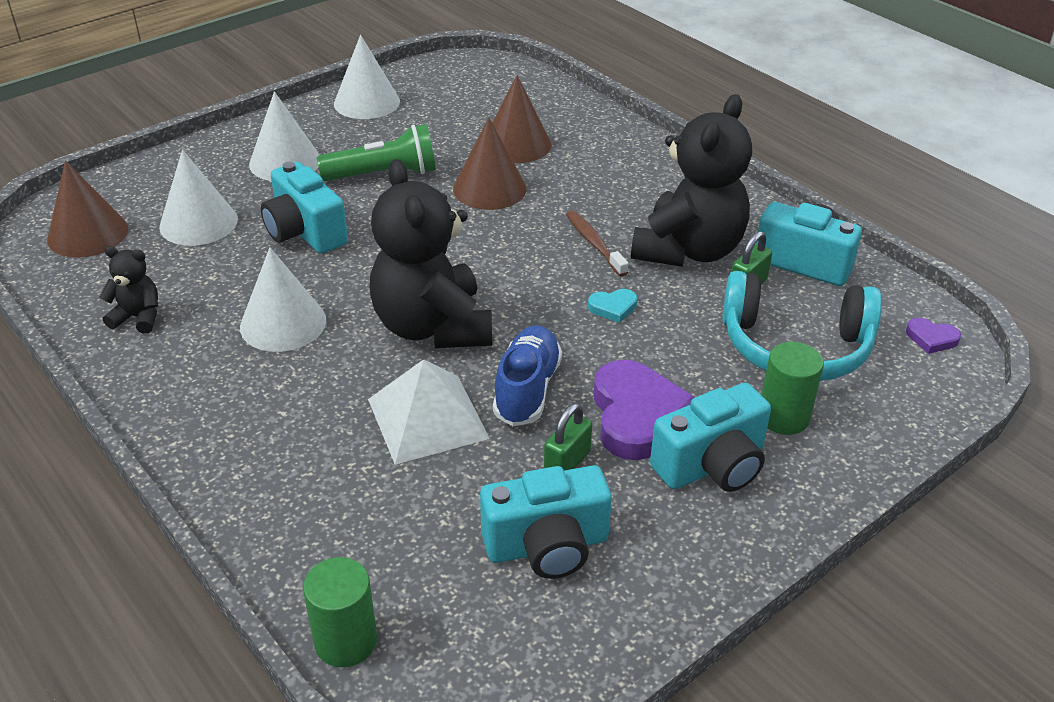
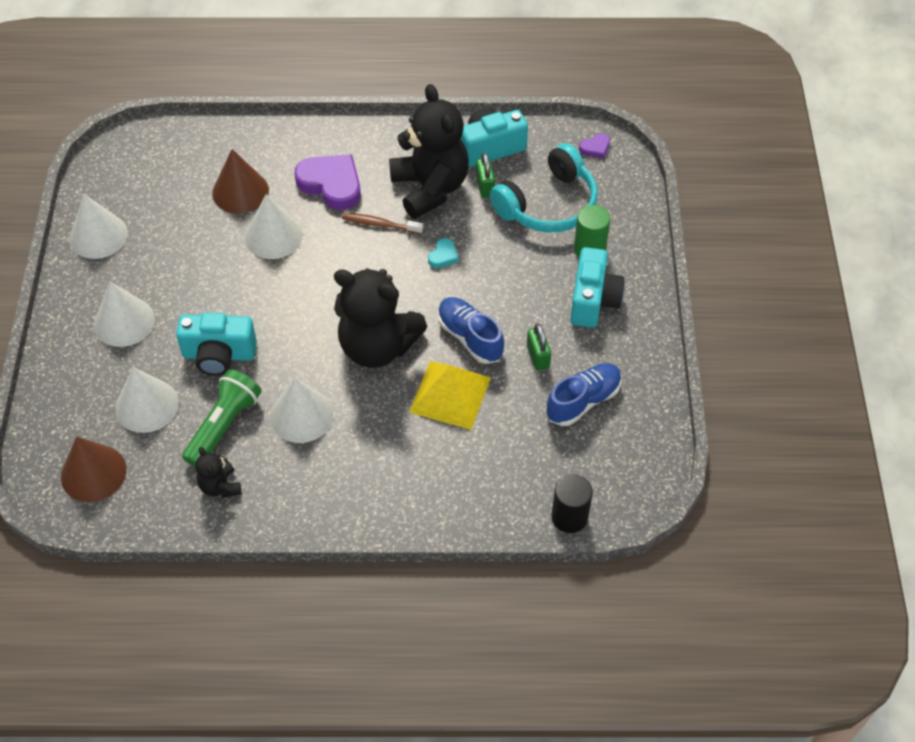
camera: 50 degrees left, 15 degrees up
black teddy bear [99,246,158,334] -> black teddy bear turned 75 degrees counterclockwise [195,447,241,497]
green cylinder [303,557,377,667] -> black cylinder [552,474,593,533]
green flashlight [317,124,436,181] -> green flashlight moved to [182,369,261,467]
white pyramid [368,359,490,465] -> yellow pyramid [409,361,491,430]
brown cone [453,117,526,210] -> white cone [245,194,303,259]
turquoise camera [480,465,612,579] -> blue shoe [546,363,622,426]
purple heart [594,360,695,460] -> purple heart moved to [294,154,361,210]

